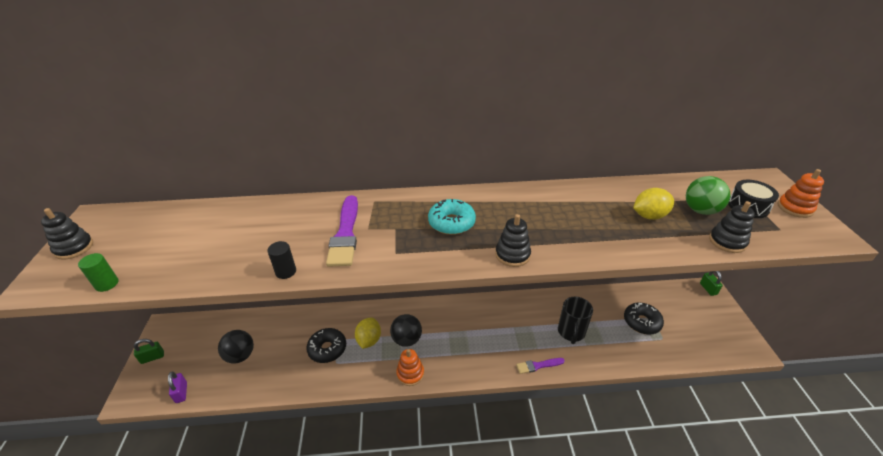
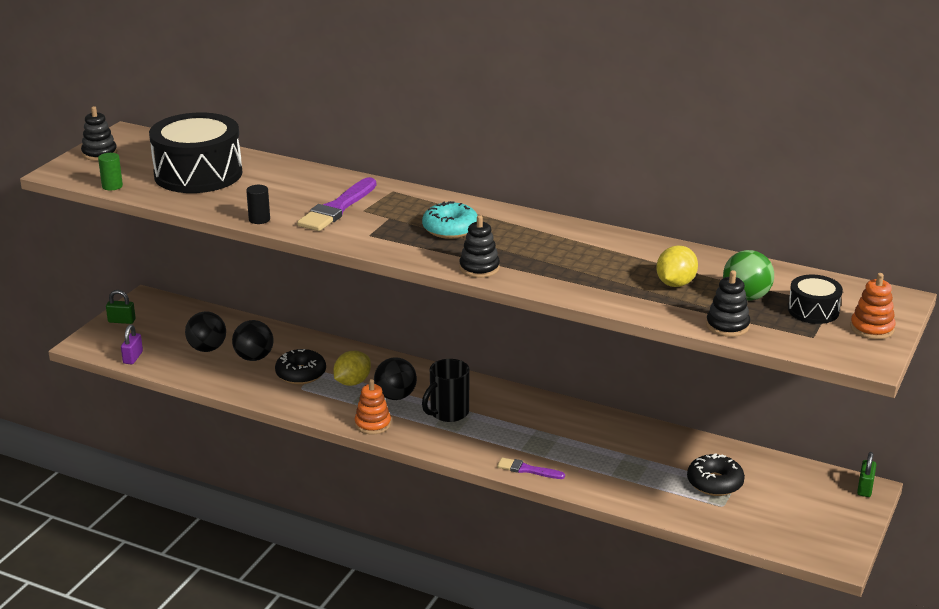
camera: 30 degrees right, 10 degrees down
black mug [558,297,593,344] -> black mug moved to [422,359,470,422]
yellow lemon [633,188,674,220] -> yellow lemon turned 75 degrees counterclockwise [656,245,698,287]
none -> black drum [149,113,242,193]
none -> black ball [232,320,274,361]

